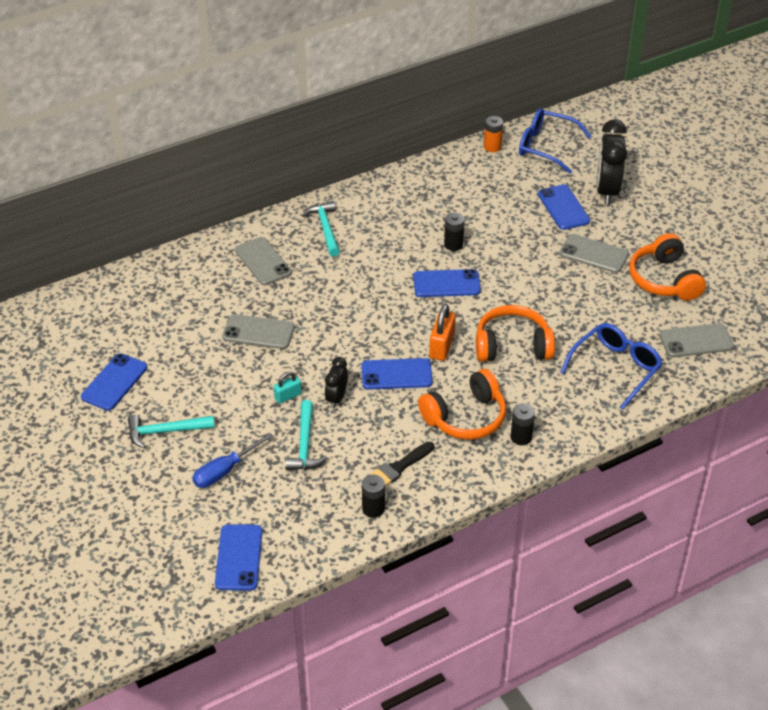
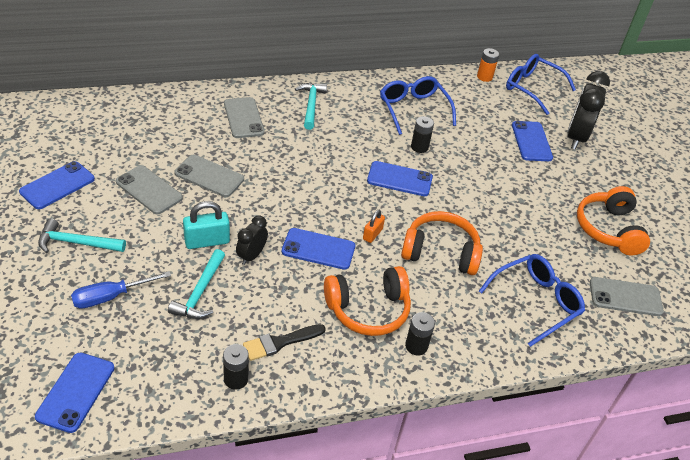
camera: 10 degrees right, 0 degrees up
turquoise padlock [274,372,302,404] -> turquoise padlock [183,201,230,249], size x1.63
orange padlock [429,304,456,361] -> orange padlock [363,210,385,243], size x0.61
grey phone [559,234,629,273] -> grey phone moved to [116,165,183,214]
none -> blue glasses [380,76,456,135]

